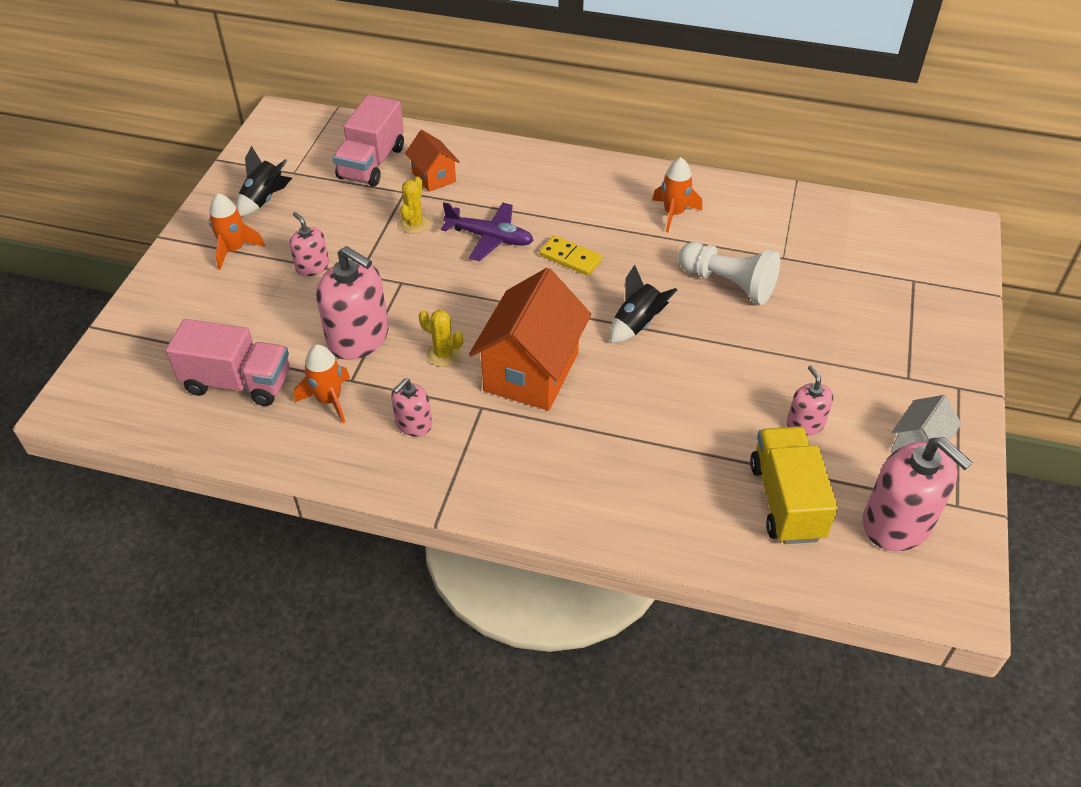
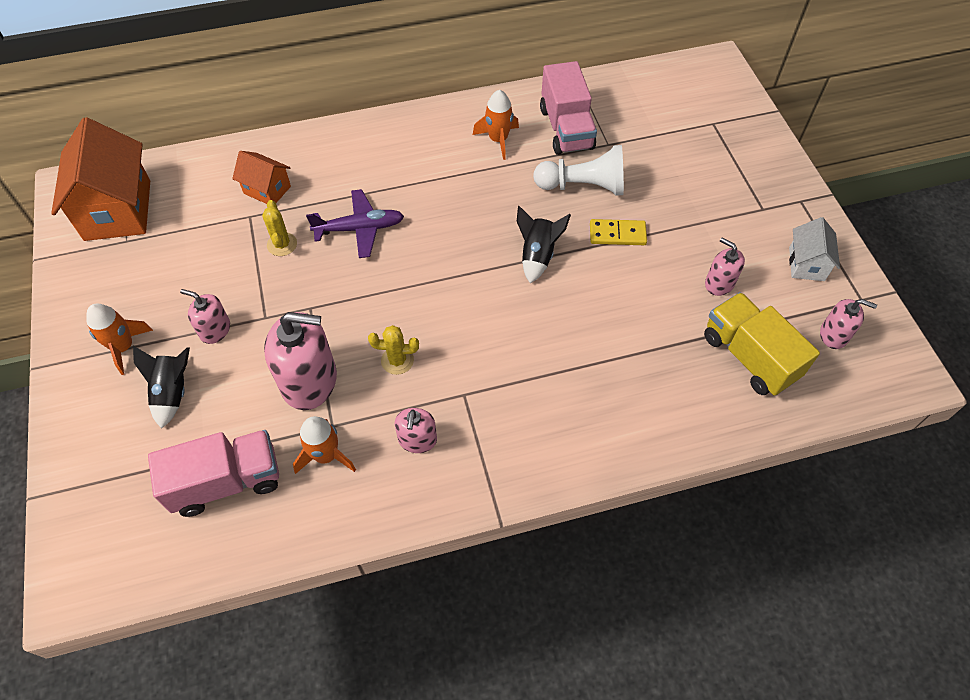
camera: 30 degrees left, 10 degrees up
black rocket [236,146,292,217] -> black rocket moved to [133,346,190,429]
pink truck [333,95,404,186] -> pink truck moved to [540,61,597,155]
orange house [469,268,591,411] -> orange house moved to [51,117,150,241]
yellow domino [539,235,602,276] -> yellow domino moved to [590,219,647,245]
pink soap dispenser [863,437,973,551] -> pink soap dispenser [820,299,877,349], size x0.54

